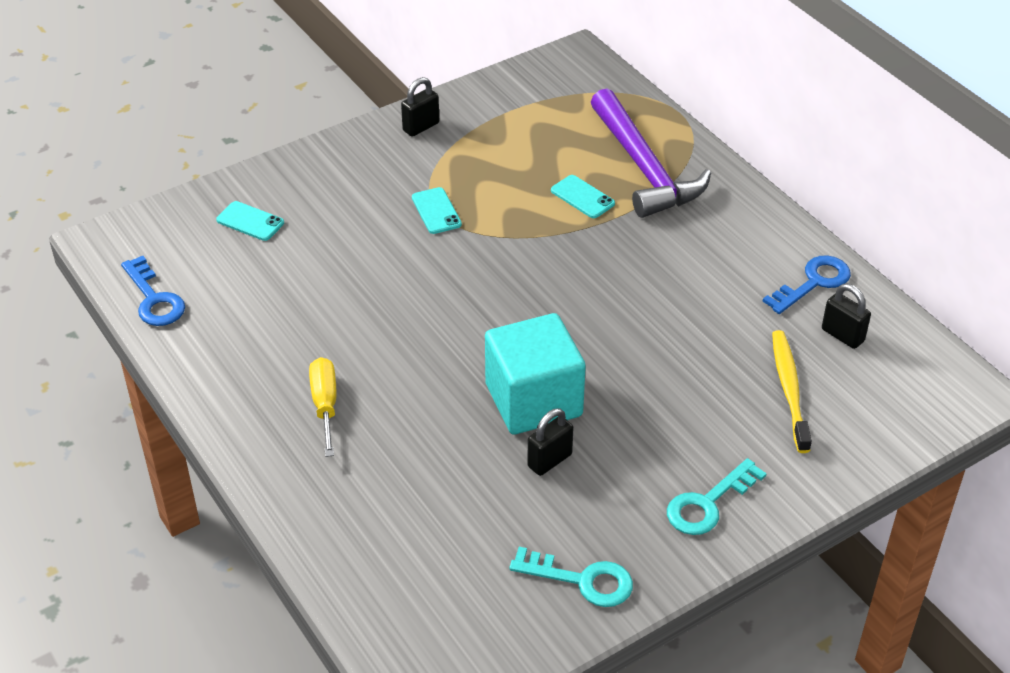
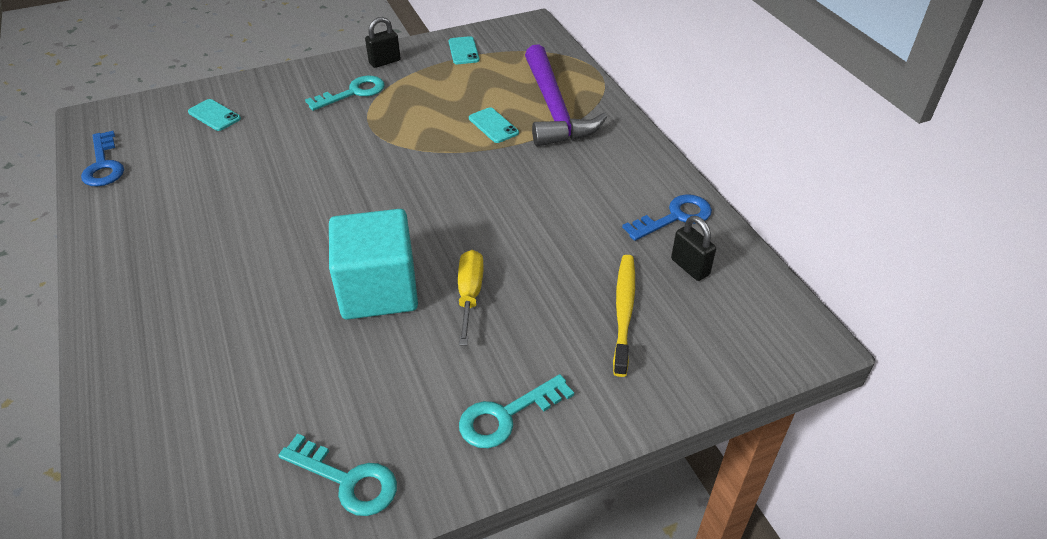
camera: 10 degrees right, 0 degrees up
yellow screwdriver [309,357,336,457] -> yellow screwdriver moved to [458,250,484,346]
turquoise phone [412,187,462,234] -> turquoise phone moved to [449,36,480,64]
black padlock [527,408,573,476] -> none
none -> turquoise key [305,76,384,111]

